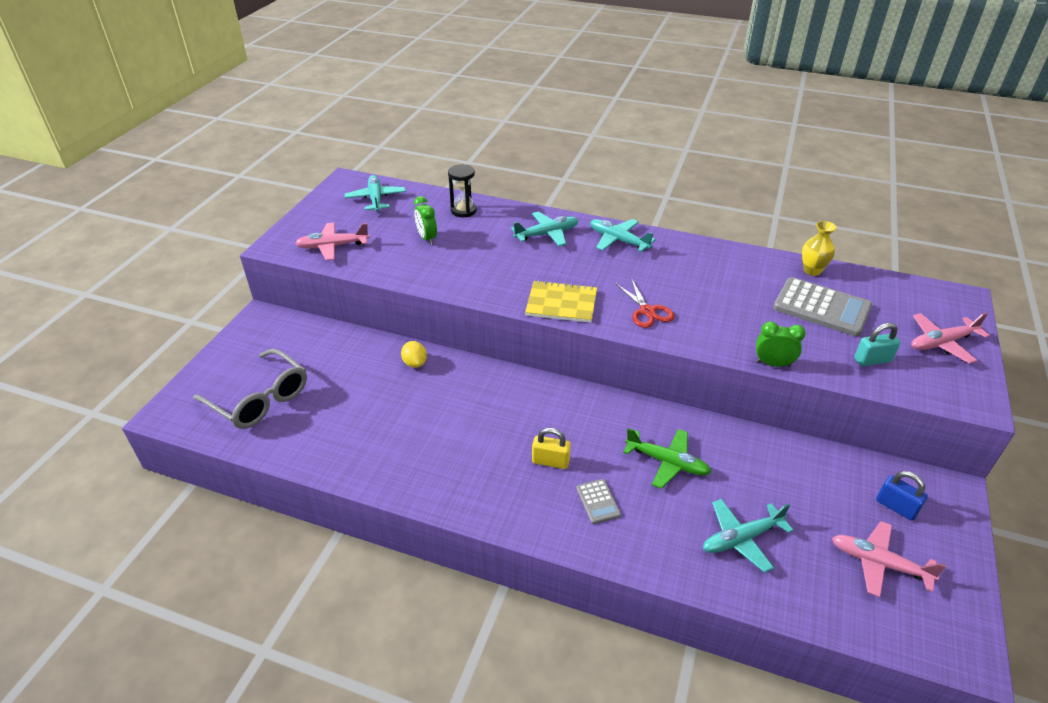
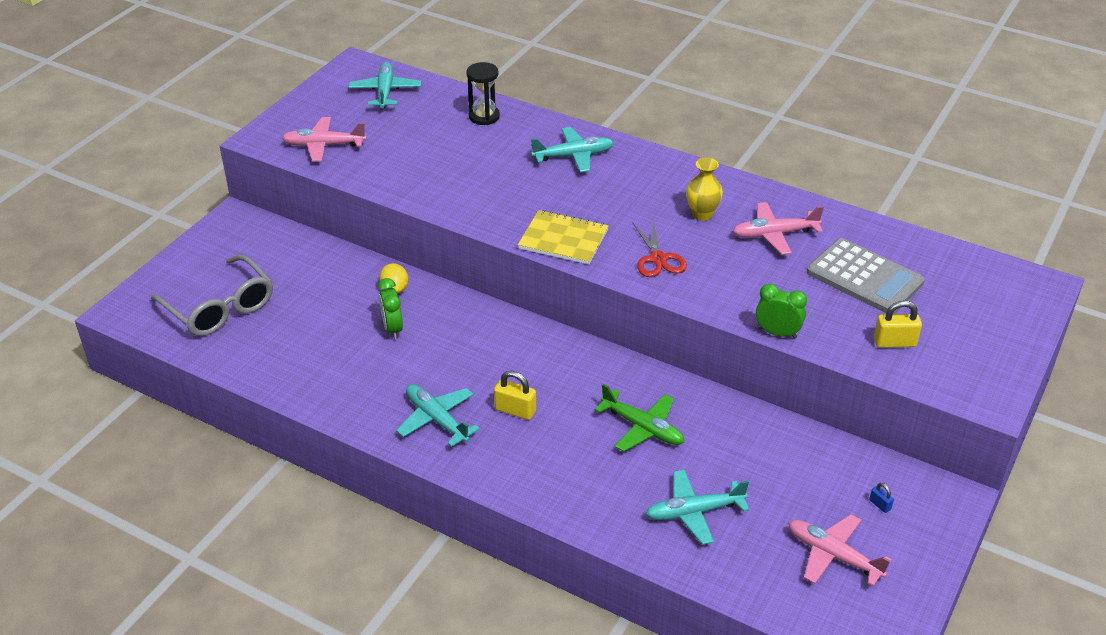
camera: 10 degrees right, 0 degrees up
green clock [414,196,437,245] -> green clock moved to [378,278,403,339]
grey calculator [576,479,621,524] -> none
turquoise plane [590,219,656,252] -> turquoise plane moved to [396,384,480,447]
yellow vase [802,221,837,276] -> yellow vase moved to [686,158,723,221]
turquoise padlock [854,323,901,366] -> yellow padlock [874,300,922,348]
blue padlock [876,471,928,521] -> blue padlock [869,483,894,513], size x0.53
pink plane [911,313,990,364] -> pink plane moved to [732,202,824,255]

